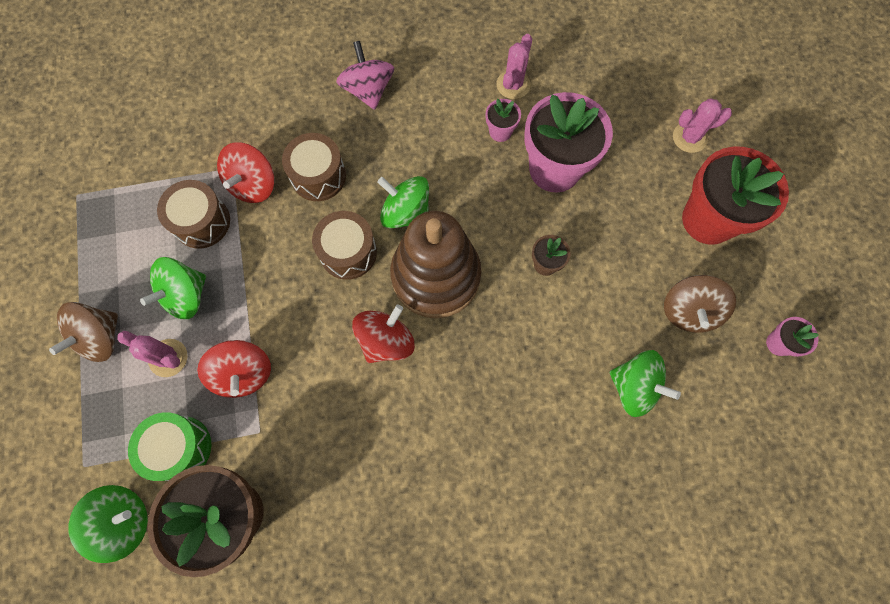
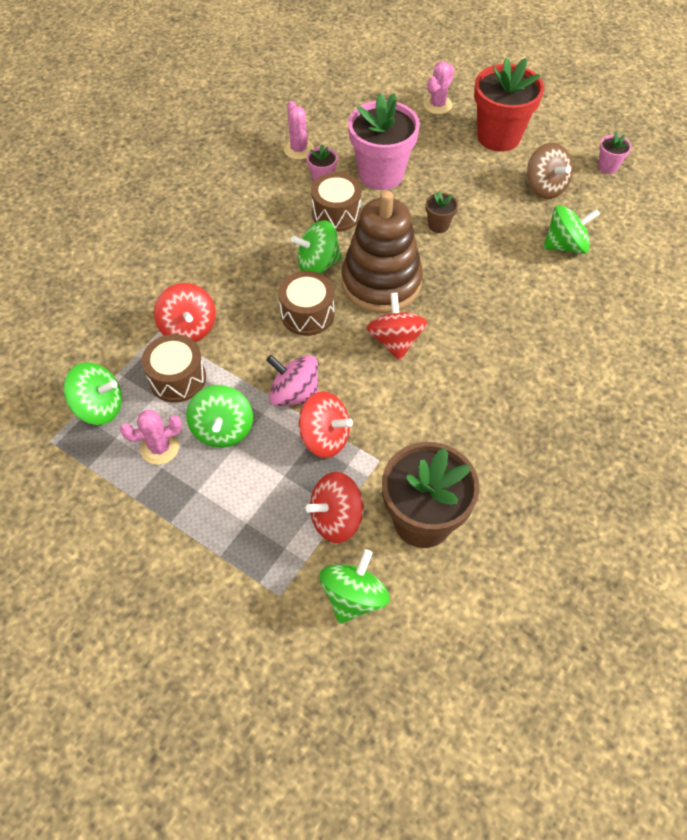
camera: 45 degrees left, 15 degrees down
brown spinning top [49,302,118,362] -> none
pink cactus [117,331,188,377] -> pink cactus moved to [120,410,182,465]
green drum [128,412,211,481] -> red spinning top [306,472,364,543]
brown drum [282,133,346,201] -> brown drum moved to [311,172,362,232]
pink spinning top [336,41,394,110] -> pink spinning top moved to [266,355,318,406]
none -> green spinning top [64,362,122,425]

